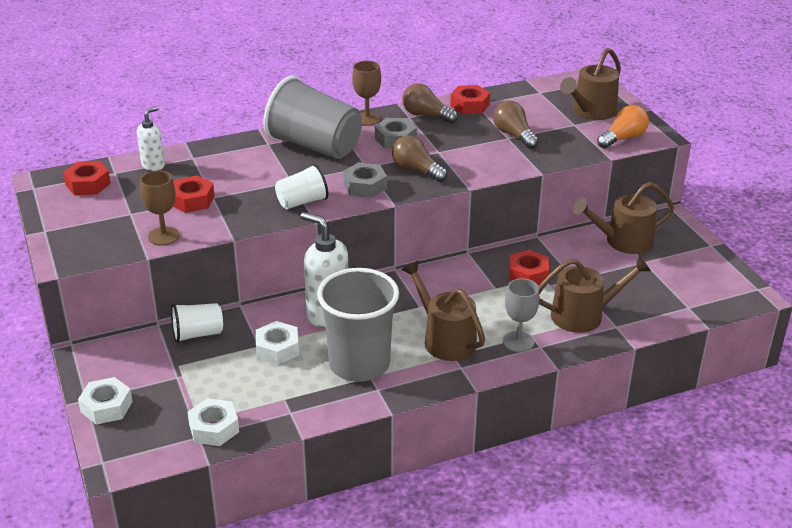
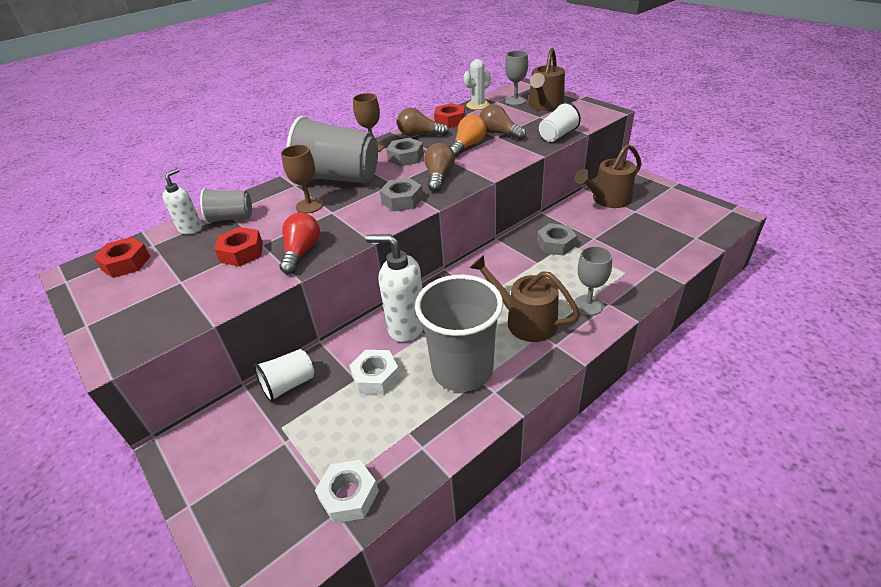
camera: 15 degrees left, 5 degrees up
white nut [78,377,133,425] -> none
brown goblet [140,170,180,246] -> brown goblet moved to [281,145,323,213]
white cup [275,164,329,209] -> white cup moved to [539,102,581,142]
brown light bulb [392,135,447,182] -> brown light bulb turned 75 degrees clockwise [424,143,455,192]
red nut [509,250,549,285] -> grey nut [537,223,577,256]
brown watering can [539,256,651,333] -> none
orange light bulb [597,105,649,148] -> orange light bulb moved to [450,115,486,158]
none -> grey cup [200,188,252,224]
none -> red light bulb [279,213,320,274]
none -> white cactus [463,59,491,110]
none -> grey goblet [505,51,528,105]

